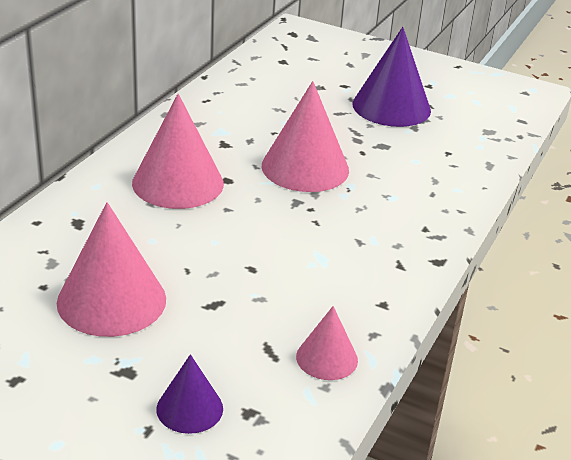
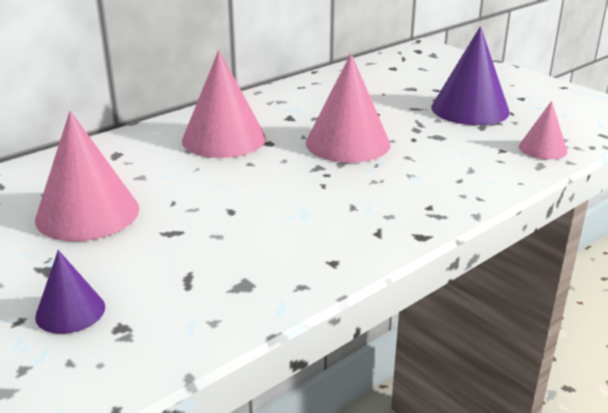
camera: 25 degrees right, 5 degrees down
pink cone [296,306,358,380] -> pink cone moved to [519,101,567,160]

